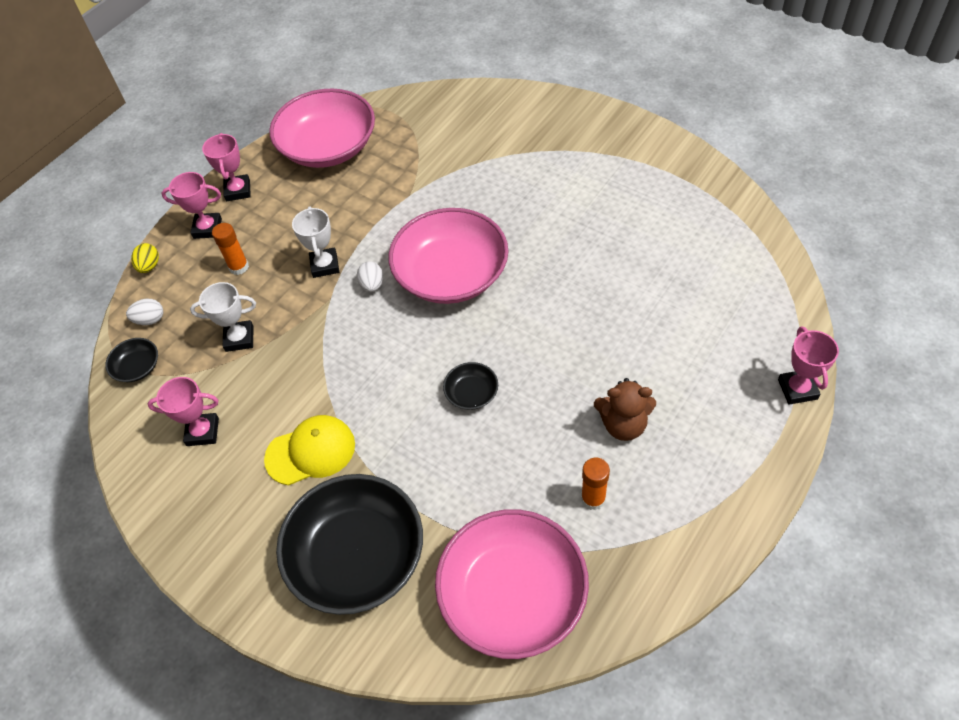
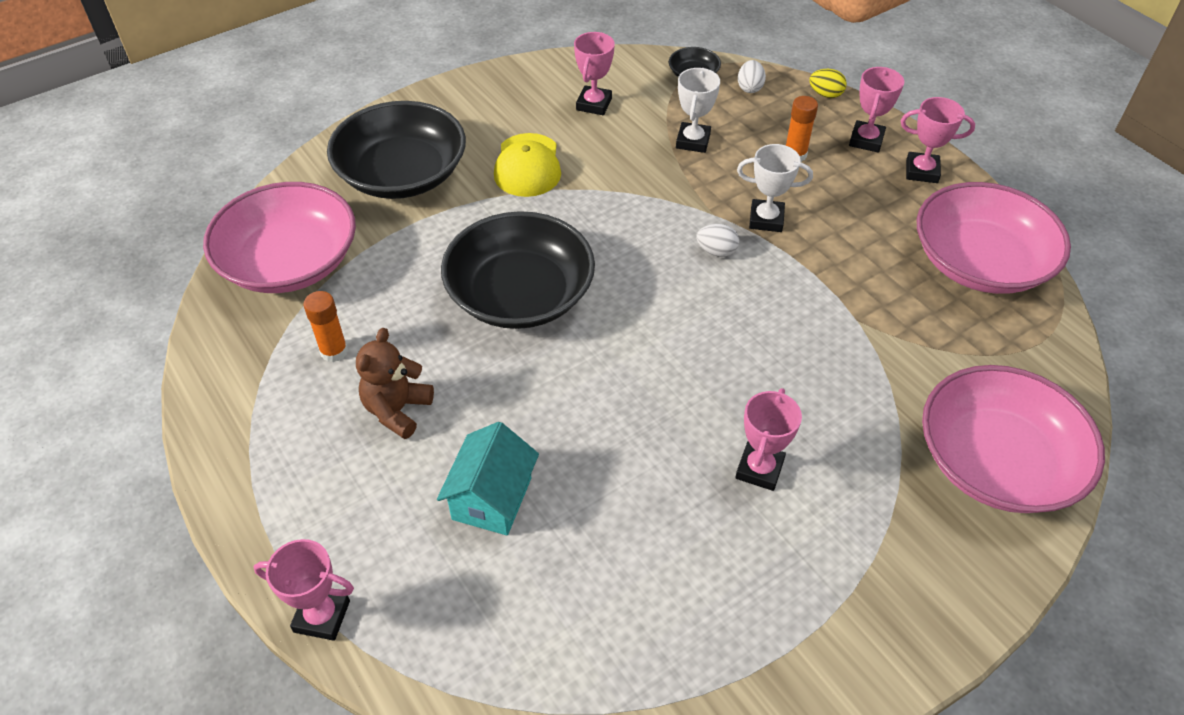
camera: 105 degrees right, 5 degrees down
pink bowl [388,208,509,304] -> pink bowl moved to [922,365,1105,513]
black bowl [443,362,498,410] -> black bowl [441,211,595,329], size x2.35
none -> turquoise house [437,422,539,535]
none -> pink trophy [735,388,802,491]

